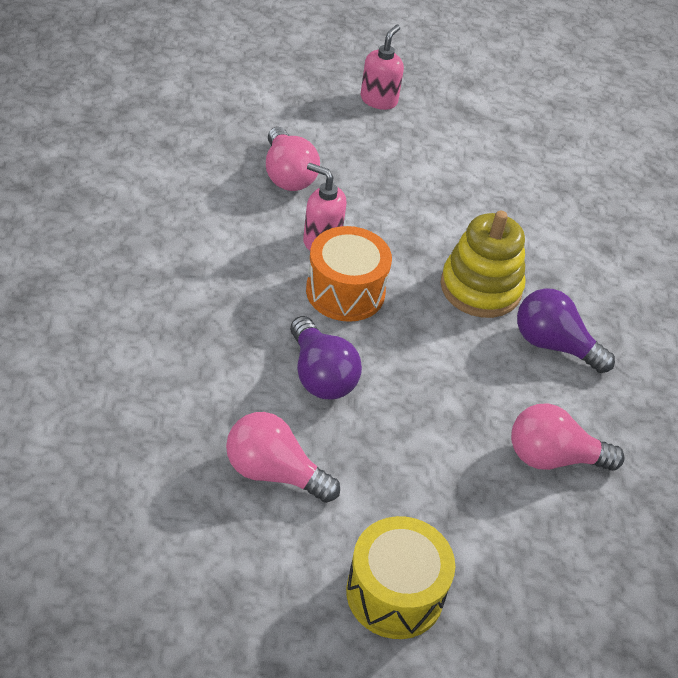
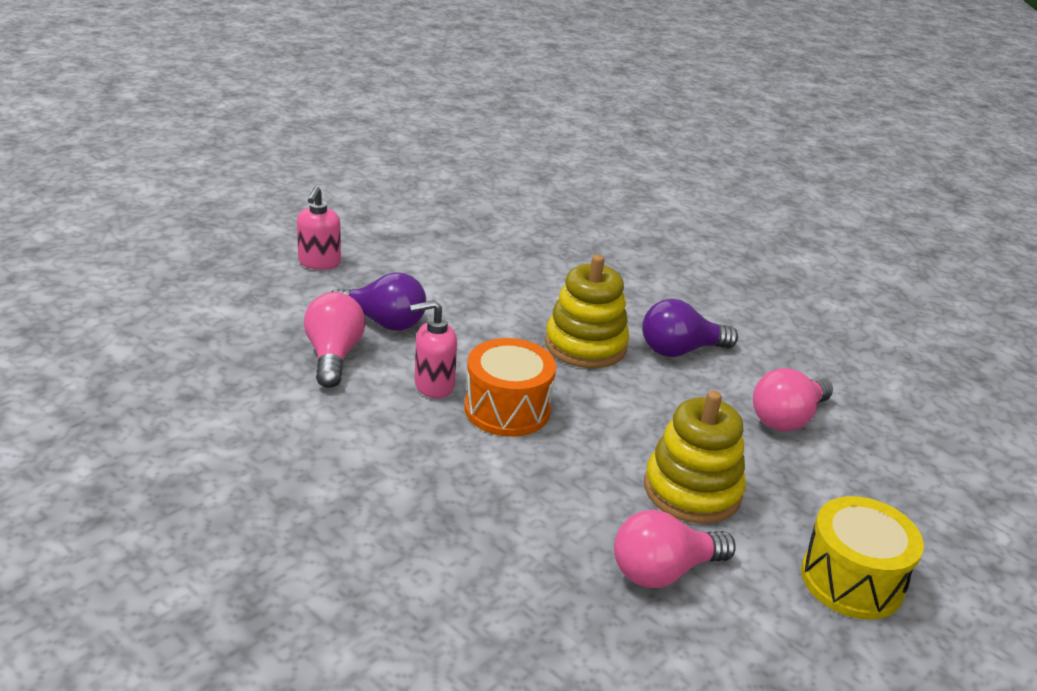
camera: 45 degrees left, 15 degrees down
pink light bulb [266,127,320,191] -> pink light bulb turned 120 degrees counterclockwise [304,292,365,388]
purple light bulb [290,316,362,399] -> purple light bulb moved to [332,272,426,331]
pink soap dispenser [361,25,404,110] -> pink soap dispenser turned 150 degrees counterclockwise [297,186,341,270]
none -> yellow stacking toy [644,390,746,524]

